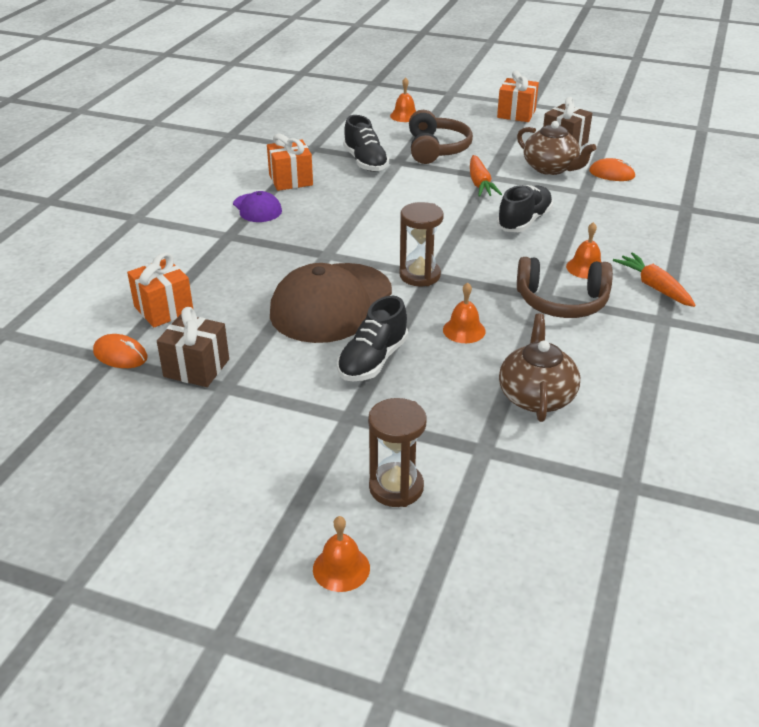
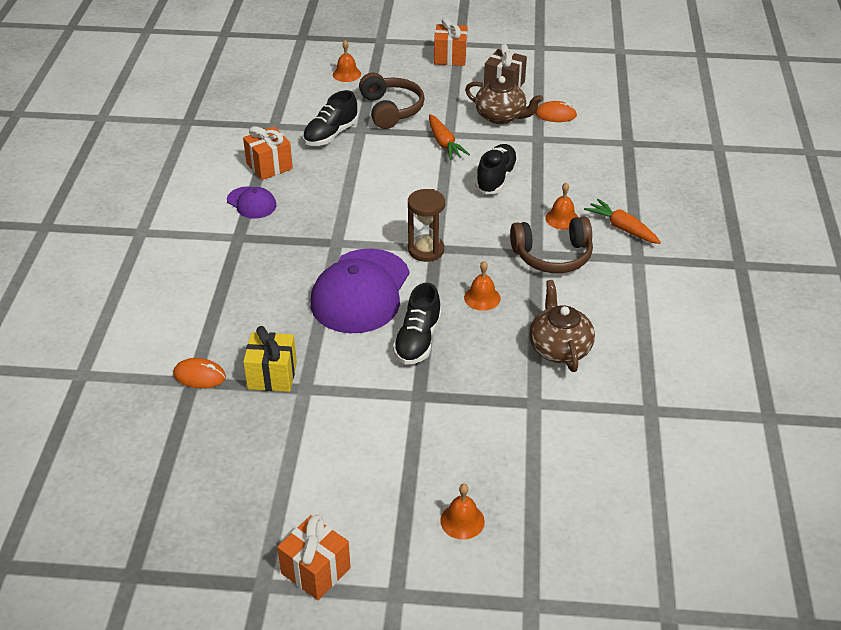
camera: 15 degrees left, 5 degrees up
orange gift [127,252,193,327] -> orange gift moved to [277,515,351,600]
brown gift [157,307,229,387] -> yellow gift [243,326,297,392]
brown cap [270,263,392,343] -> purple cap [310,249,410,333]
black shoe [343,115,389,172] -> black shoe turned 75 degrees clockwise [303,90,358,146]
brown hourglass [368,398,427,507] -> none

